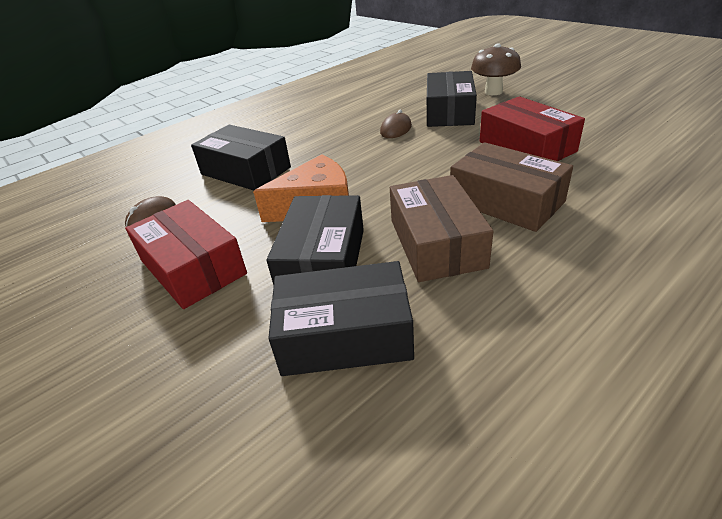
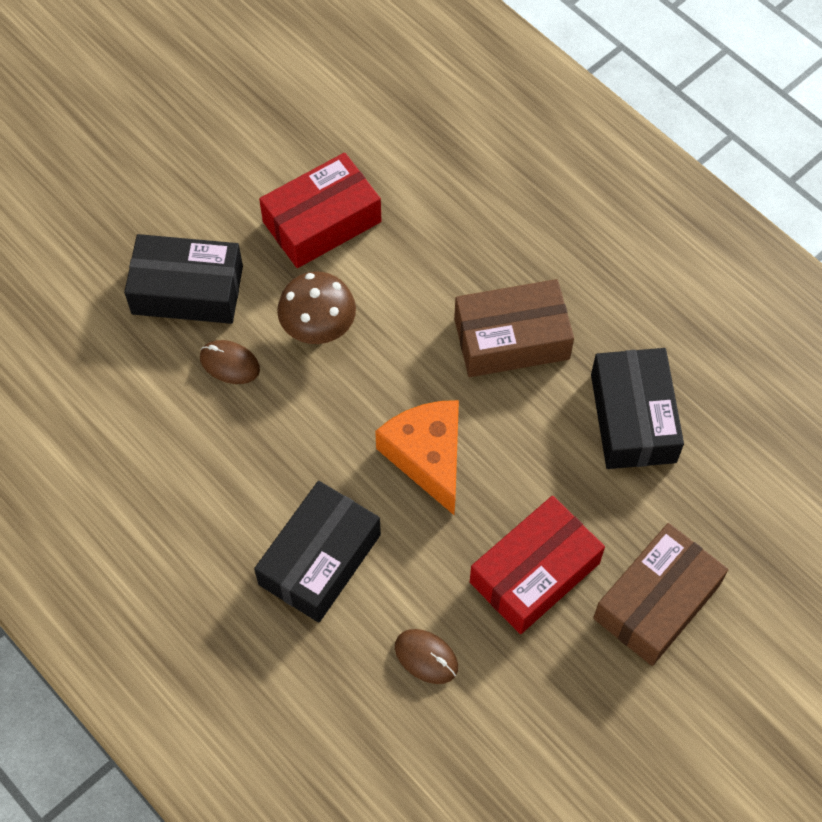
camera: 95 degrees left, 25 degrees up
black box [267,195,364,285] -> none
brown box [450,142,573,232] -> brown box moved to [593,523,728,666]
brown mushroom [471,43,521,95] -> brown mushroom moved to [277,271,356,344]

